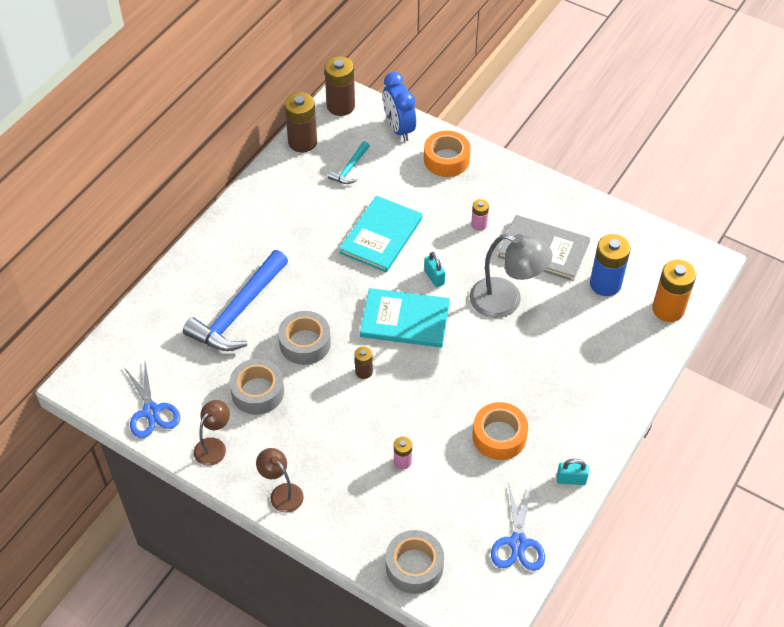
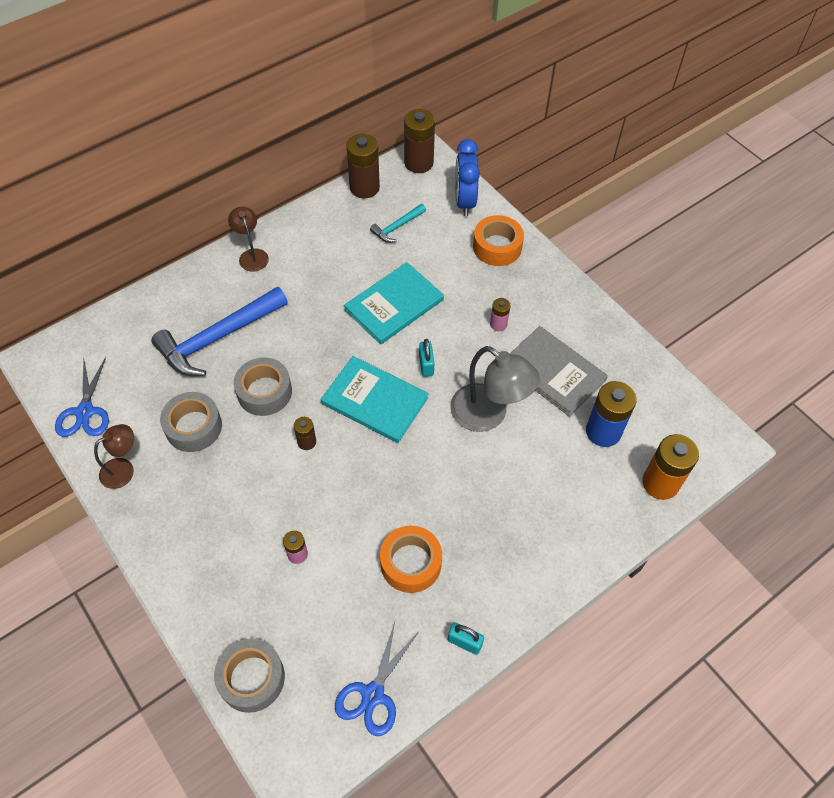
camera: 20 degrees right, 5 degrees up
brown lamp [256,448,304,513] -> brown lamp moved to [228,207,269,271]

